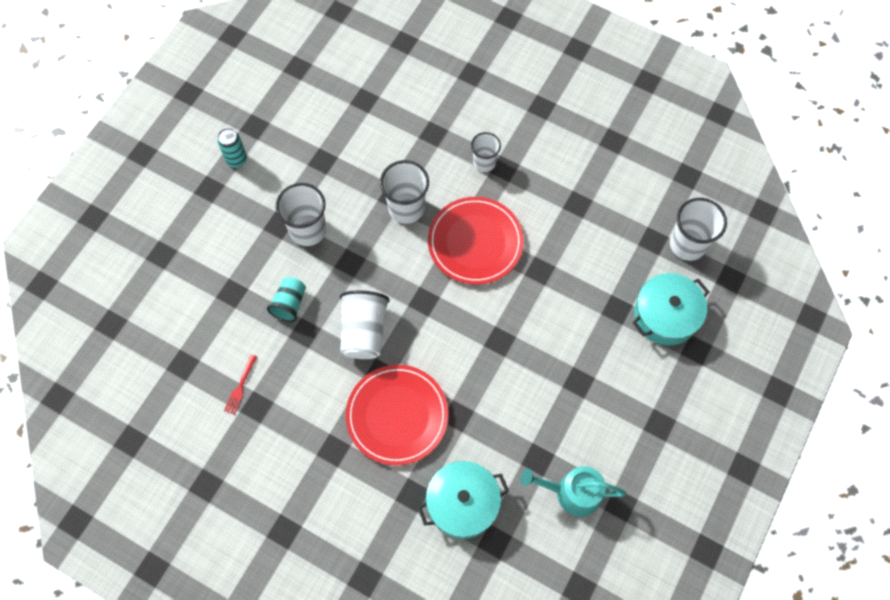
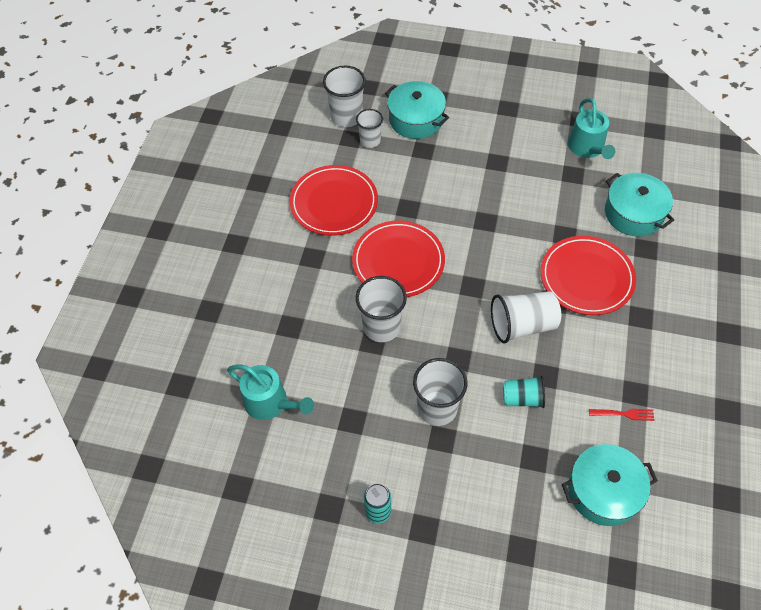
camera: 105 degrees left, 10 degrees down
white cup [471,132,501,172] -> white cup moved to [356,109,383,148]
none -> turquoise watering can [227,365,314,420]
none -> red plate [289,165,378,236]
none -> turquoise pot [562,444,658,526]

